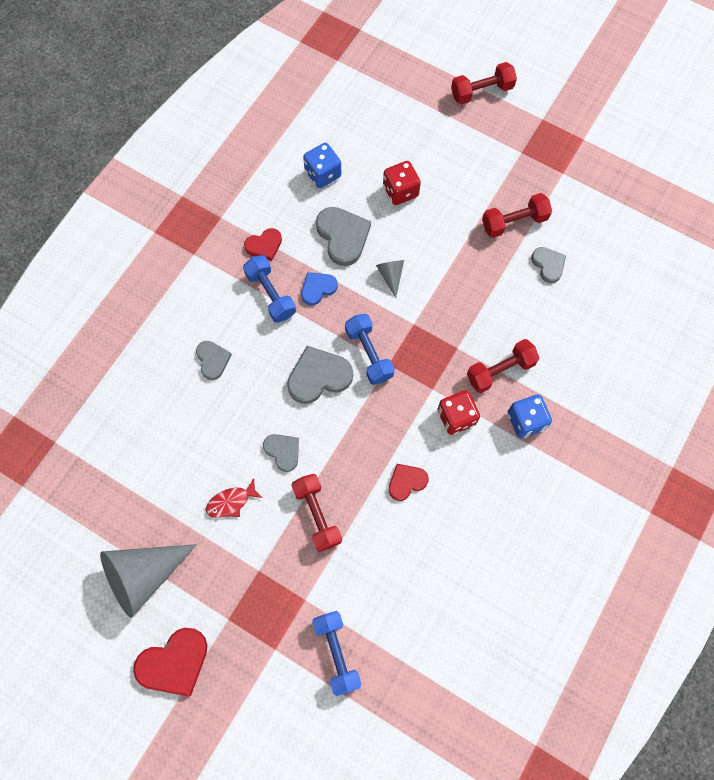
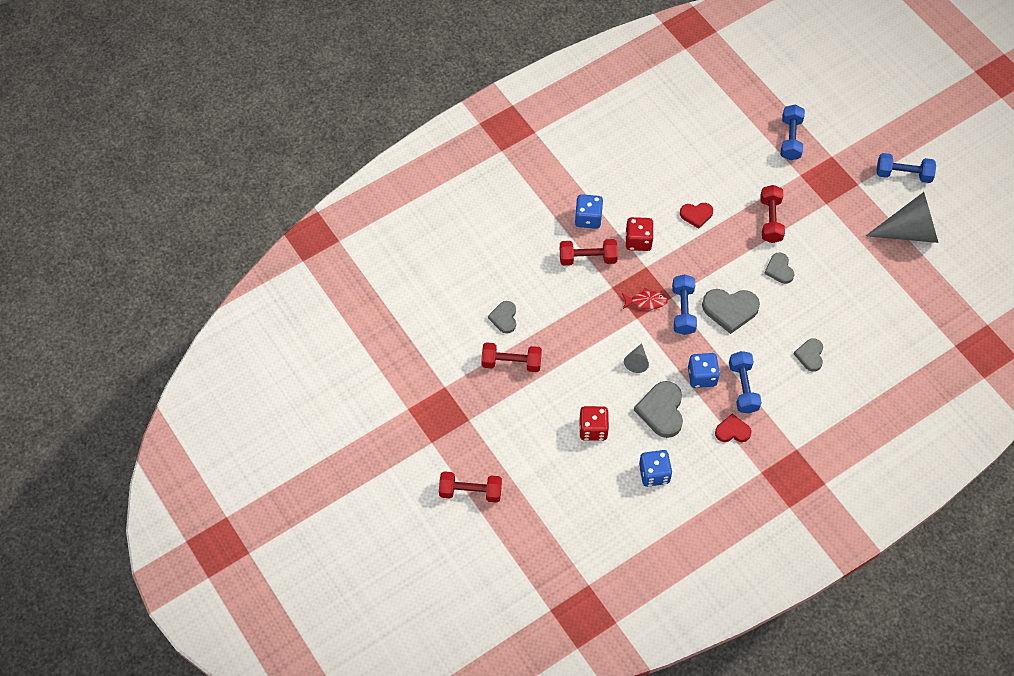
camera: 155 degrees left, 10 degrees down
red heart [133,628,208,697] -> blue dumbbell [877,153,936,183]
red fish [206,478,263,518] -> red fish moved to [622,288,668,309]
blue heart [301,272,338,305] -> blue dice [688,353,720,388]

